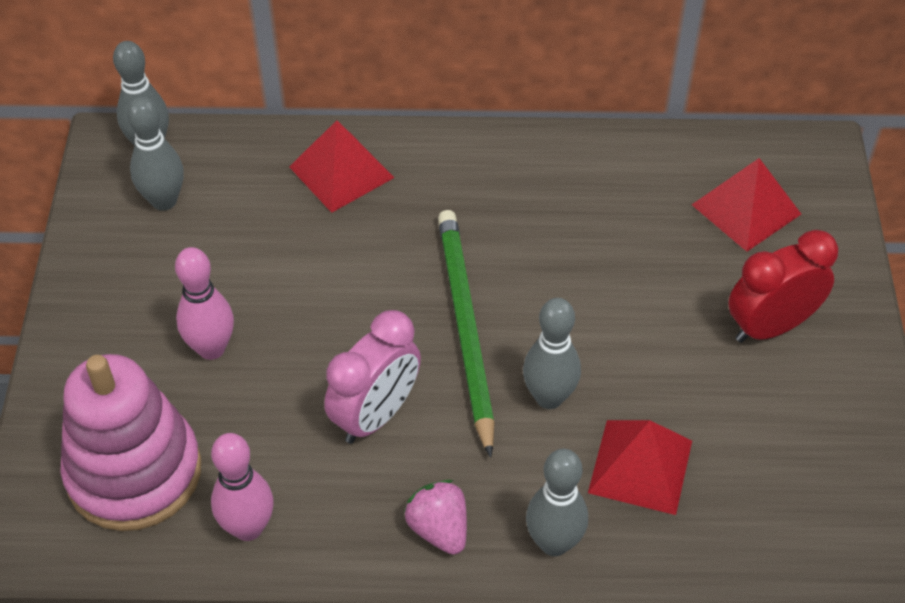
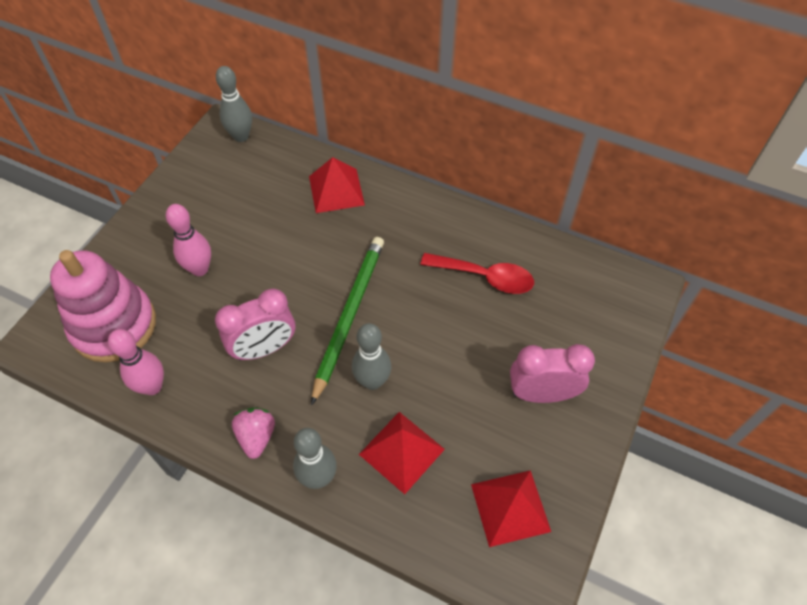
camera: 25 degrees right, 5 degrees up
grey bowling pin [127,96,184,211] -> none
red pyramid [692,158,801,252] -> red pyramid moved to [471,470,551,547]
red clock [728,230,838,343] -> pink clock [510,344,595,403]
none -> red spoon [420,253,534,294]

